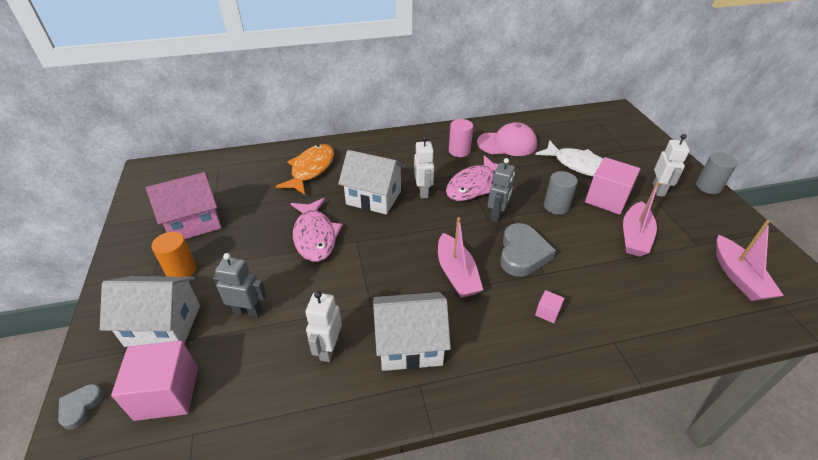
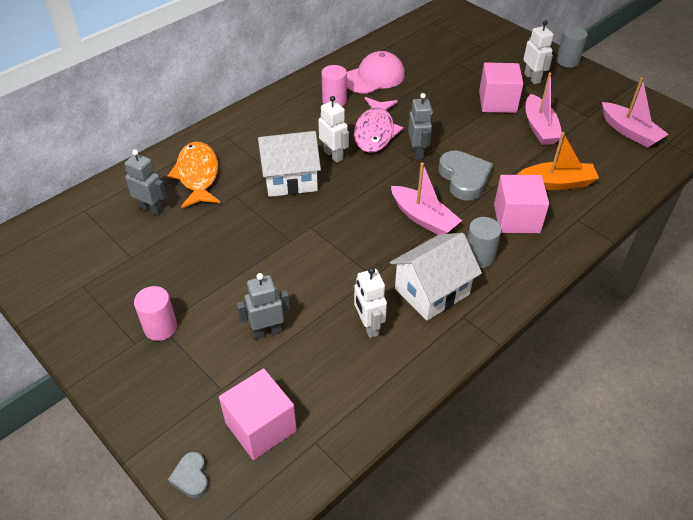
camera: 30 degrees left, 5 degrees up
white house [100,276,200,347] -> none
pink house [146,172,222,239] -> none
orange cylinder [152,232,197,277] -> pink cylinder [134,286,177,341]
pink fish [291,198,343,262] -> none
white fish [535,140,603,177] -> none
pink cube [535,290,564,323] -> pink cube [494,175,549,233], size x2.25
grey cylinder [544,171,578,215] -> grey cylinder moved to [467,217,501,268]
none -> grey robot [125,149,167,216]
none -> orange boat [517,132,599,190]

